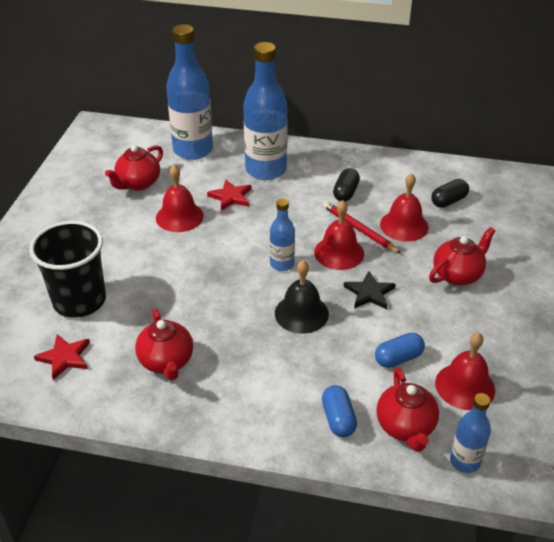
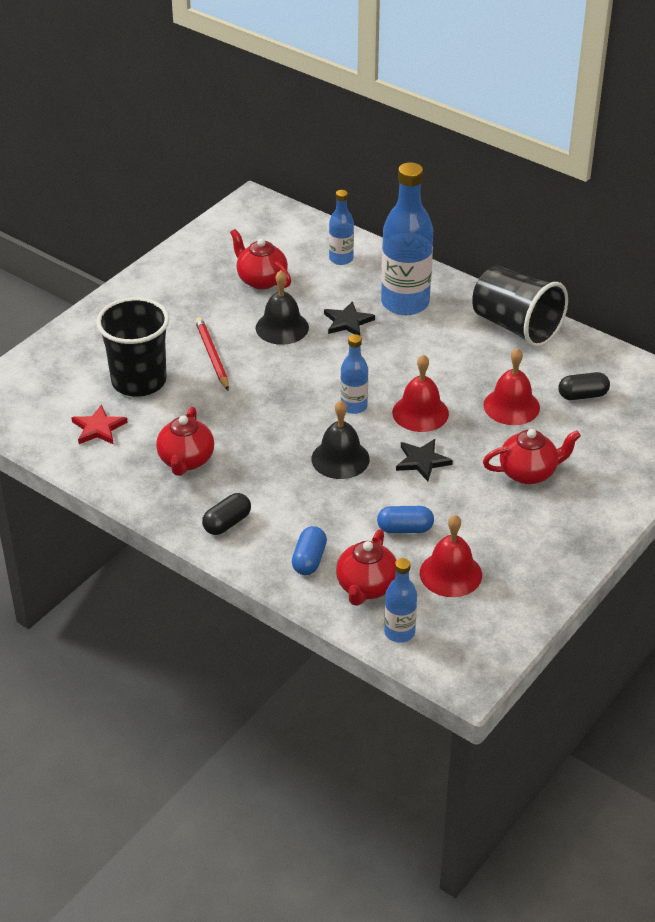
camera: 25 degrees right, 0 degrees up
red teapot [105,145,163,190] -> red teapot turned 75 degrees clockwise [230,229,291,290]
red bell [156,165,204,232] -> black bell [256,270,309,345]
blue bottle [166,24,213,160] -> blue bottle [329,190,354,265], size x0.52
red star [207,180,251,211] -> black star [324,301,375,336]
red pencil [323,201,402,254] -> red pencil moved to [195,317,229,390]
black capsule [333,168,360,201] -> black capsule moved to [202,493,251,535]
none -> black cup [473,266,568,348]

